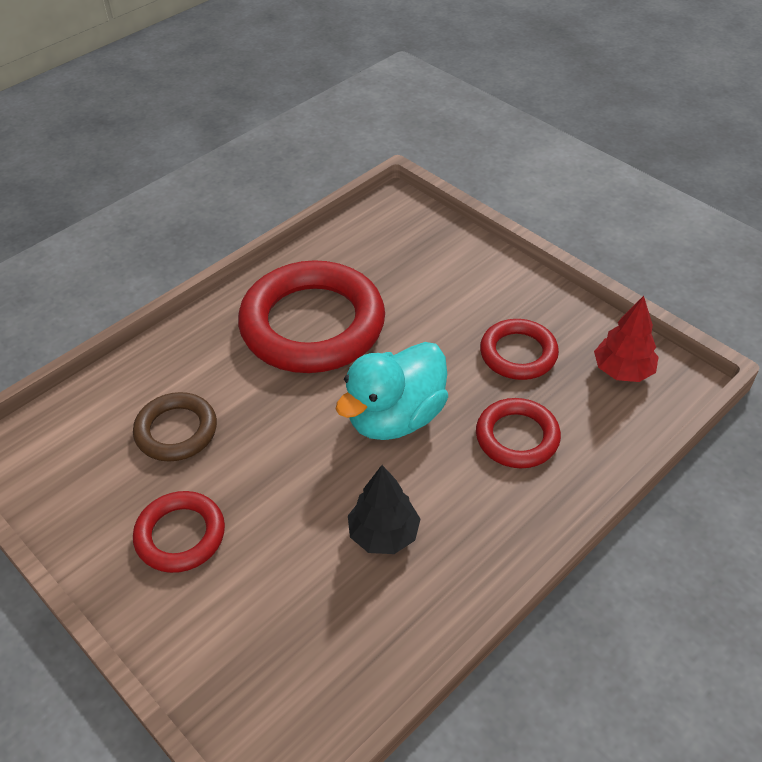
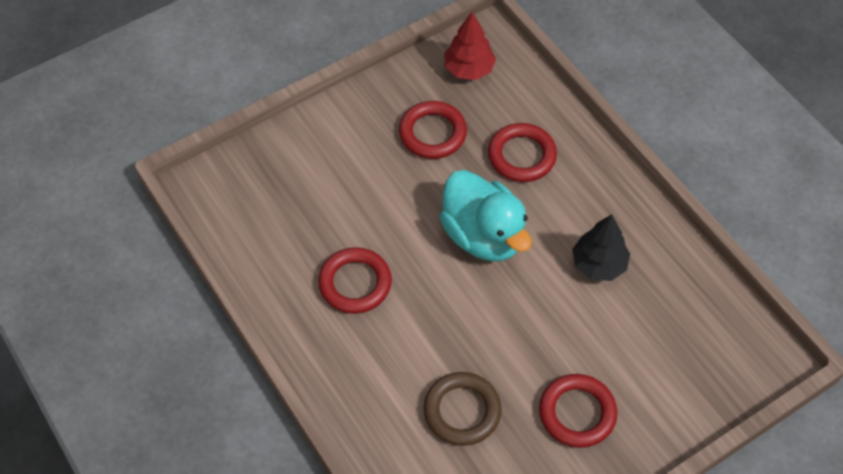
camera: 80 degrees left, 10 degrees up
red ring [238,260,385,373] -> red ring [318,247,392,314], size x0.52

